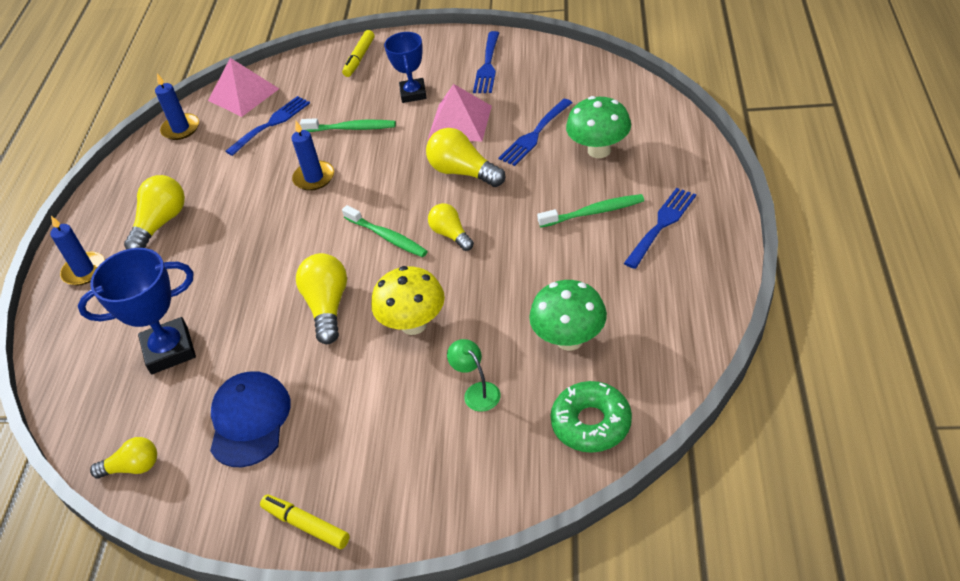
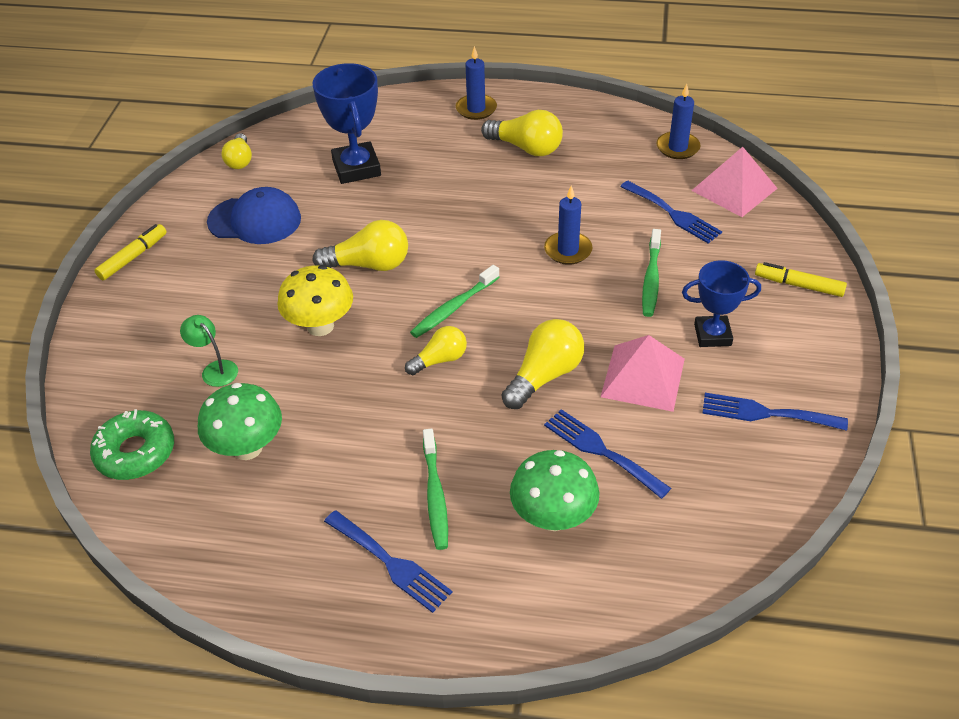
camera: 90 degrees right, 0 degrees up
green lamp [447,339,501,412] -> green lamp turned 105 degrees counterclockwise [180,315,238,387]

